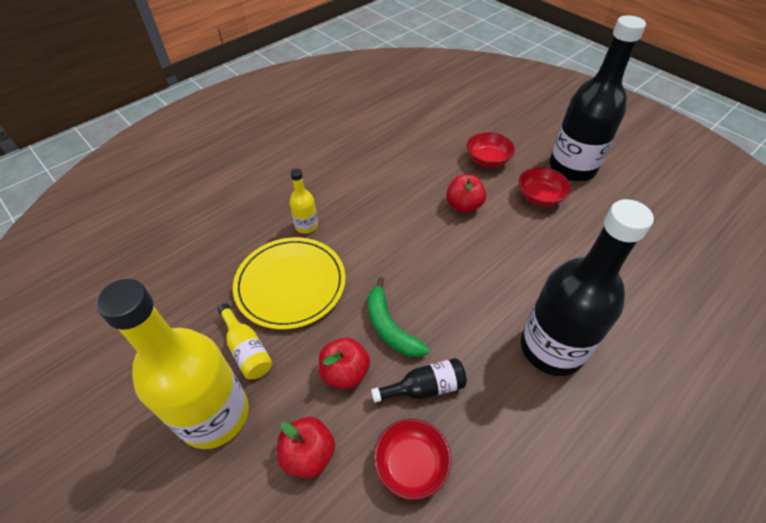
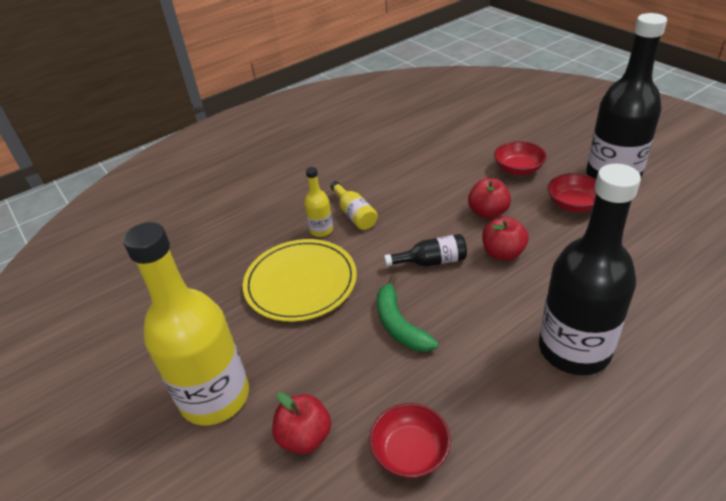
camera: 10 degrees right, 10 degrees down
yellow bottle [218,303,272,379] -> yellow bottle moved to [331,181,378,230]
red apple [319,337,370,389] -> red apple moved to [482,217,529,261]
black bottle [371,358,467,403] -> black bottle moved to [384,234,467,267]

